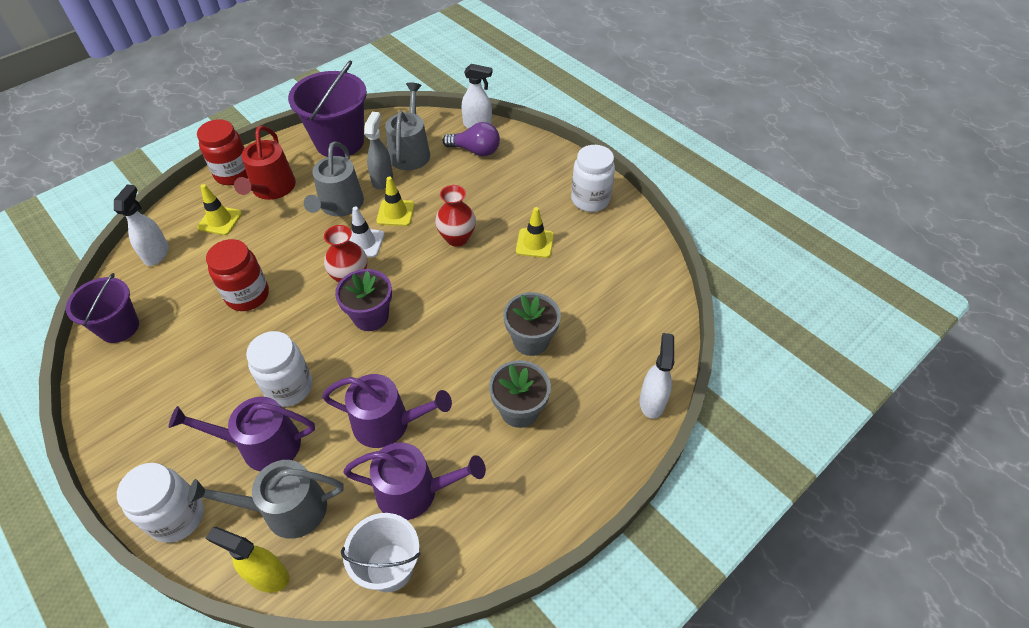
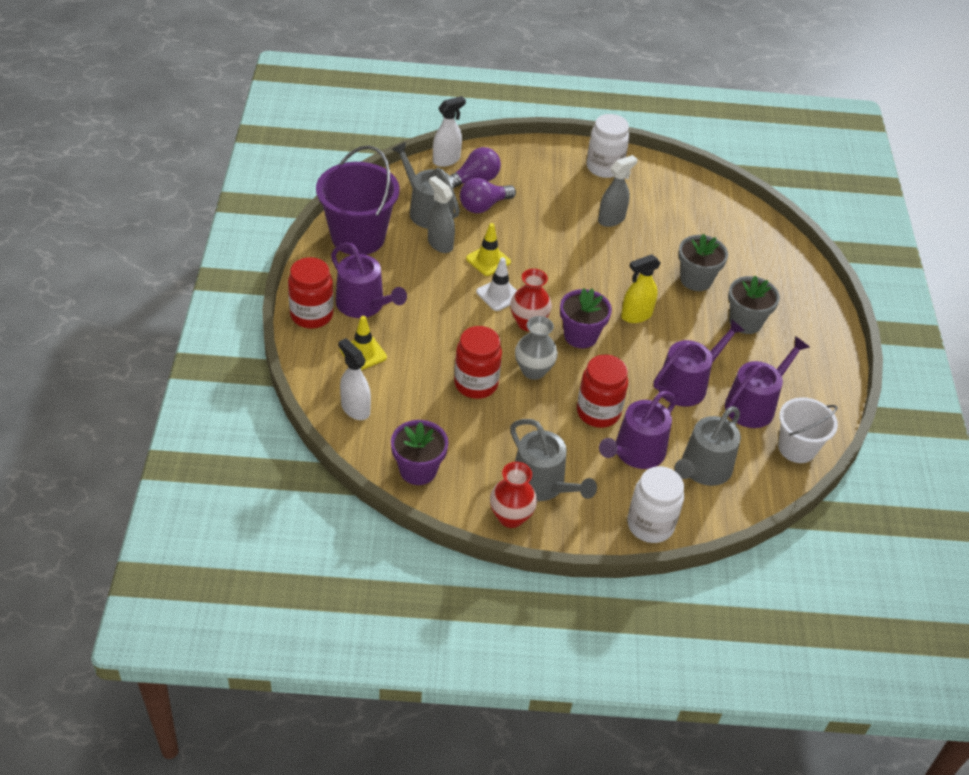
camera: 50 degrees left, 5 degrees down
purple bucket [66,273,139,343] -> purple flower pot [391,420,448,485]
yellow spray bottle [206,527,289,593] -> yellow spray bottle moved to [621,254,661,323]
red watering can [234,125,296,200] -> purple watering can [331,242,407,318]
white jar [246,331,312,407] -> red jar [577,355,628,428]
grey watering can [304,141,364,217] -> grey watering can moved to [510,419,597,501]
red vase [435,185,476,247] -> red vase moved to [490,462,537,528]
yellow traffic cone [516,207,554,258] -> grey spray bottle [598,155,638,227]
white spray bottle [639,333,675,419] -> none
none -> purple light bulb [460,178,516,213]
none -> grey vase [515,316,558,380]

